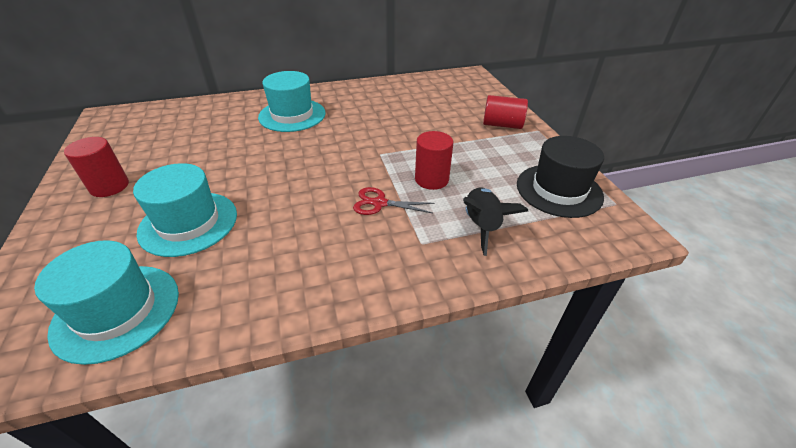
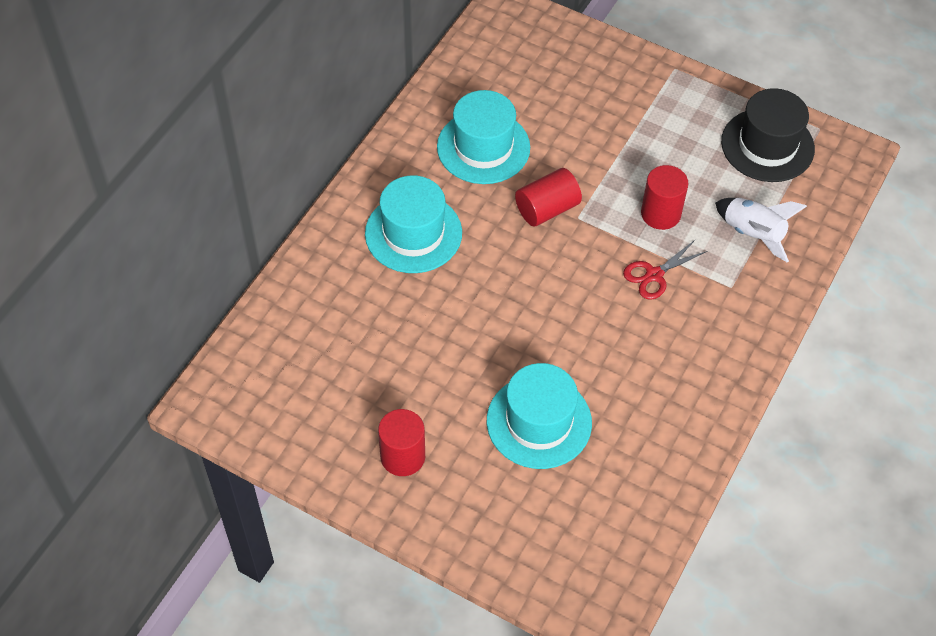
camera: 45 degrees left, 15 degrees up
turquoise hat [34,240,179,365] -> turquoise hat moved to [437,90,530,184]
black rocket [463,188,528,256] -> white rocket [715,198,807,262]
red cylinder [483,95,528,129] -> red cylinder moved to [515,168,582,227]

